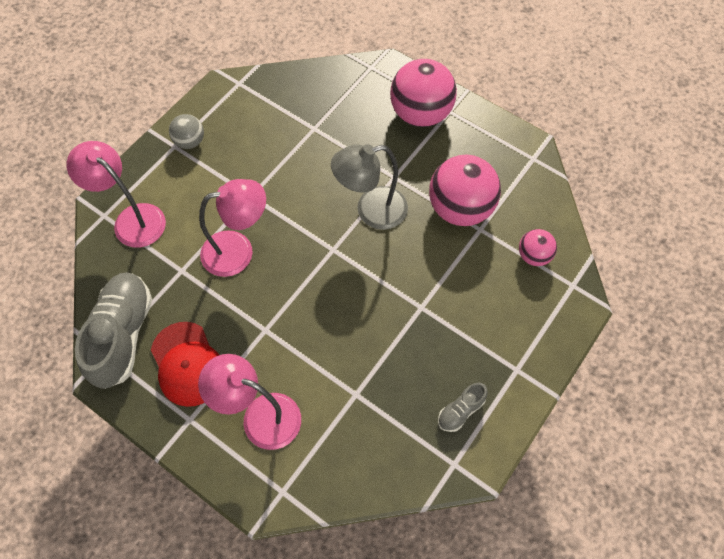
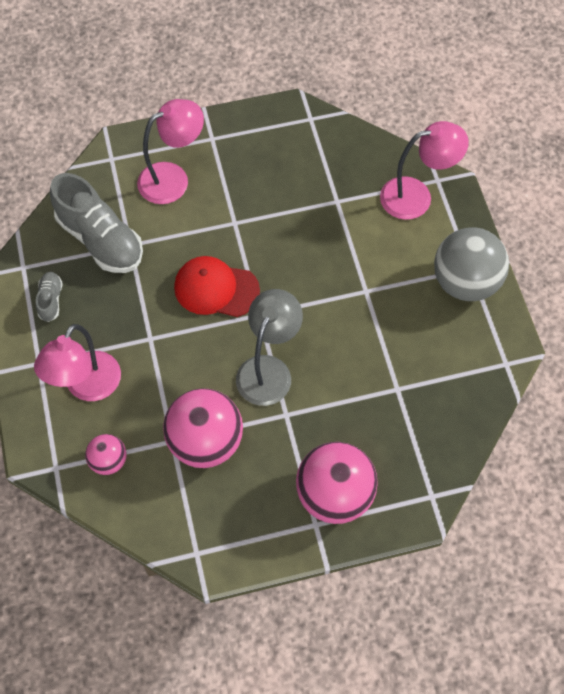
camera: 130 degrees right, 0 degrees up
grey shoe [75,272,152,389] -> grey shoe moved to [50,173,143,273]
red cap [151,322,219,407] -> red cap moved to [174,256,260,317]
grey ball [169,114,204,149] -> grey ball [434,227,509,301], size x1.94
pink lamp [199,179,266,277] -> pink lamp moved to [34,324,121,401]

